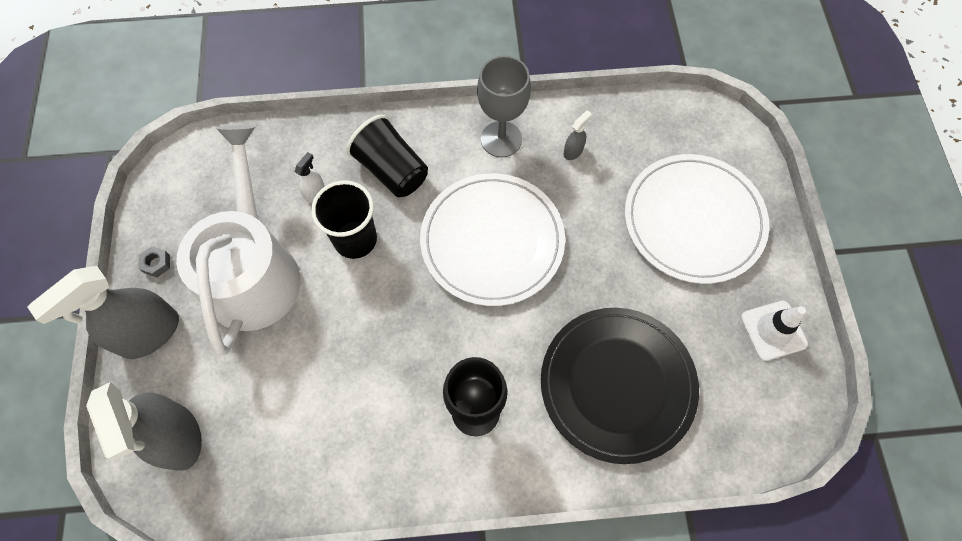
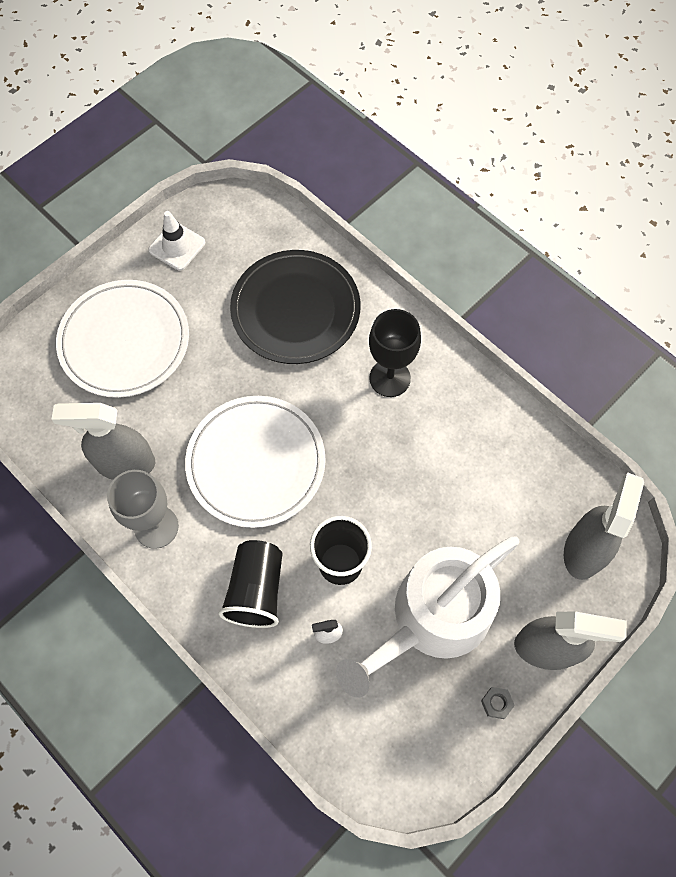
camera: 130 degrees left, 0 degrees up
grey spray bottle [564,110,592,160] -> grey spray bottle [51,403,155,480], size x2.38

